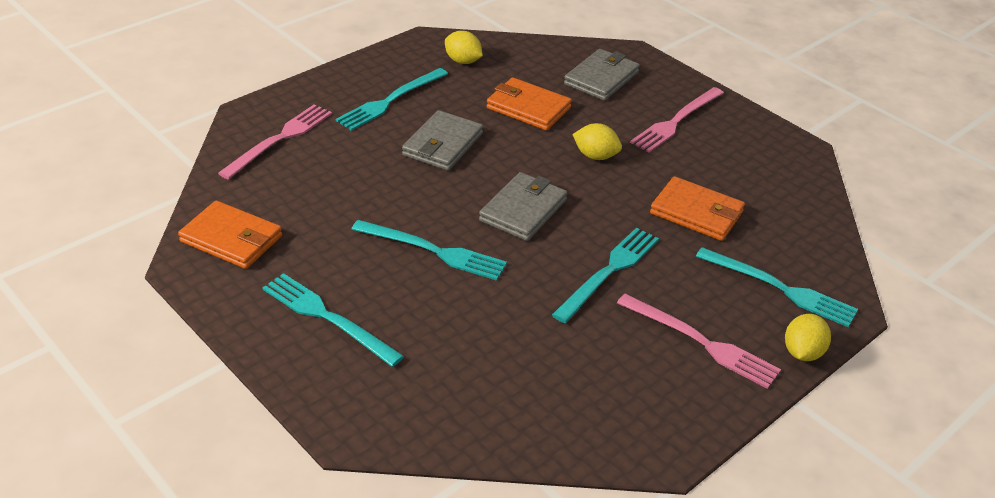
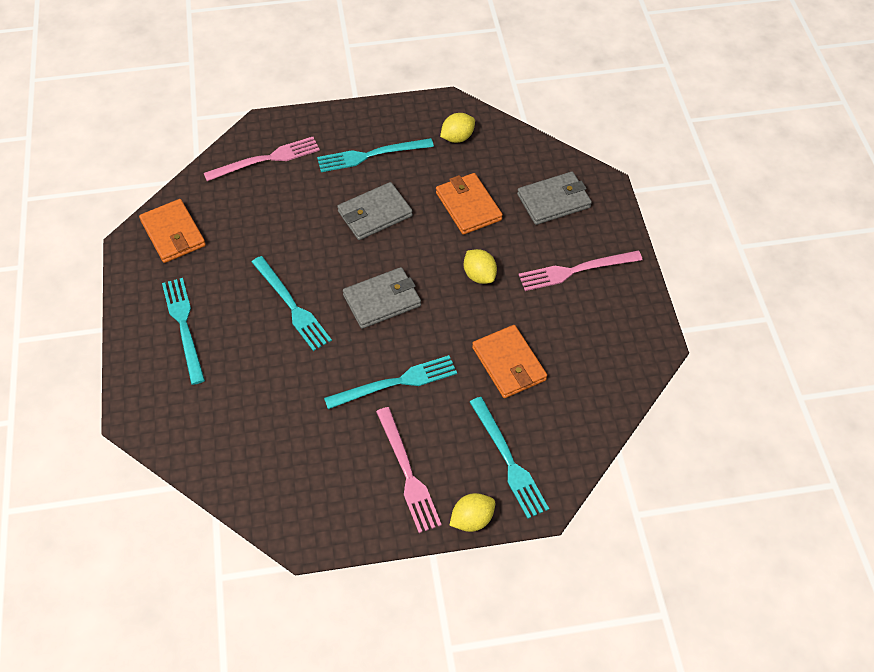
camera: 35 degrees right, 15 degrees up
yellow lemon [445,31,483,64] -> yellow lemon turned 75 degrees clockwise [440,113,475,143]

